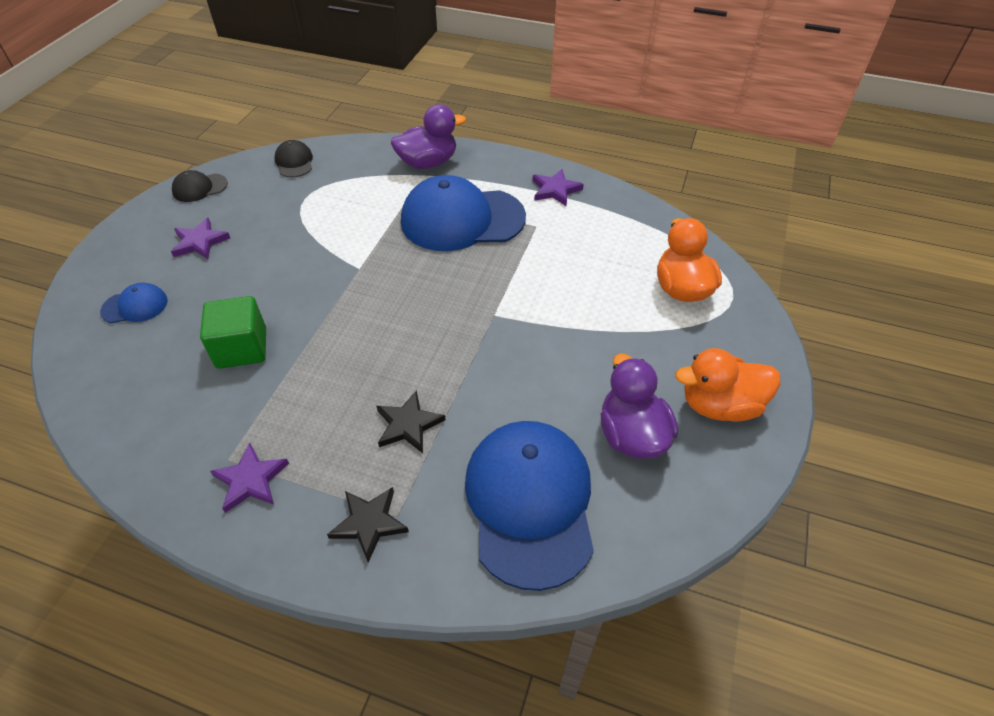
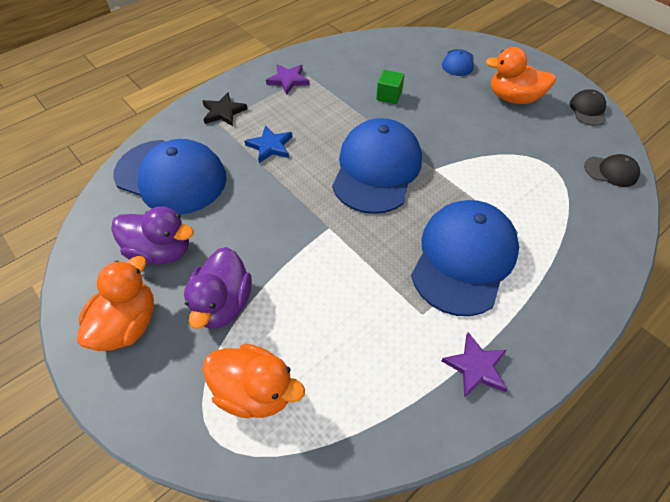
camera: 120 degrees right, 5 degrees up
purple star [171,218,230,259] -> orange duck [486,47,556,104]
green cube [200,296,266,369] -> green cube [376,70,404,104], size x0.66
black star [376,390,445,453] -> blue star [245,125,292,163]
purple duck [391,104,466,169] -> purple duck moved to [184,247,252,329]
none -> blue cap [332,118,422,214]

